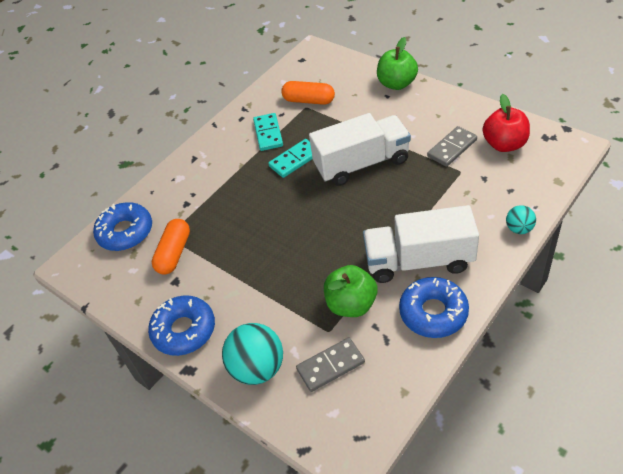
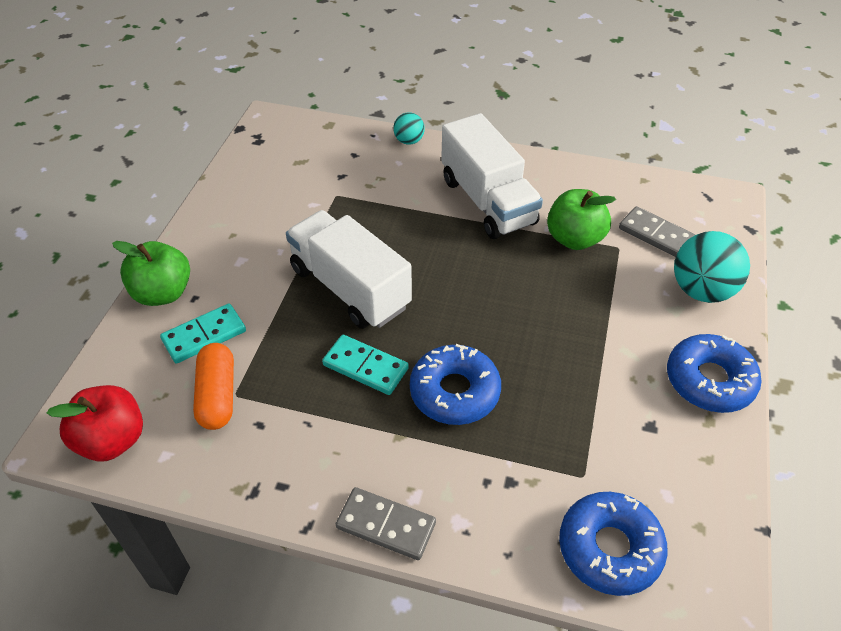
camera: 120 degrees left, 0 degrees up
orange capsule [152,219,190,275] -> none
turquoise domino [253,113,283,151] -> turquoise domino moved to [160,303,246,364]
blue donut [399,277,469,338] -> blue donut moved to [410,344,501,425]
grey domino [427,126,477,167] -> grey domino moved to [336,487,436,560]
red apple [483,94,530,152] -> red apple moved to [47,385,143,461]

